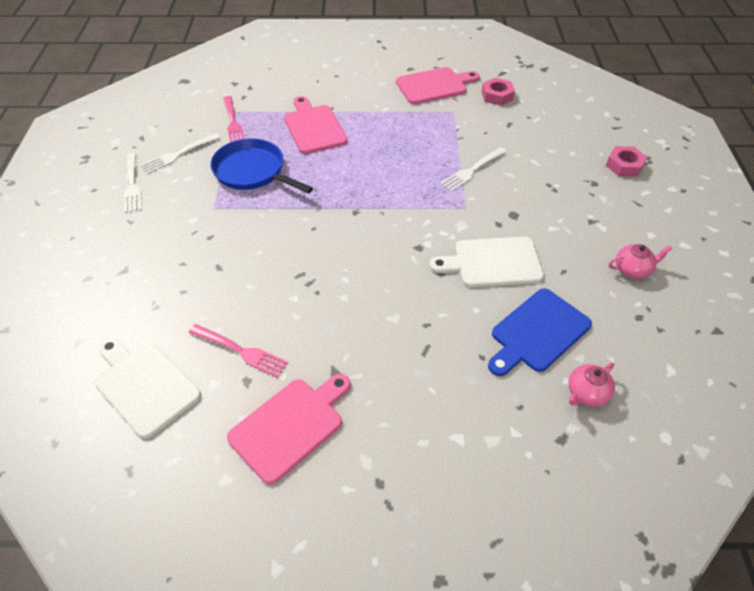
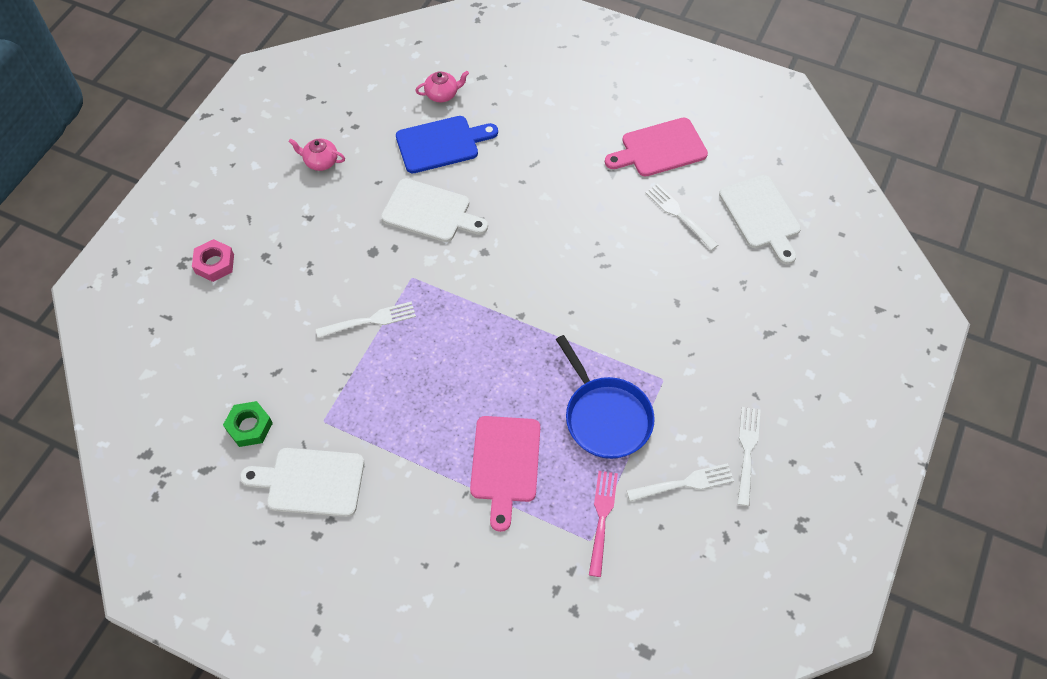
camera: 155 degrees left, 10 degrees up
pink fork [189,324,288,378] -> white fork [645,184,718,250]
pink cutting board [396,67,480,104] -> white cutting board [240,448,364,517]
pink nut [482,78,515,106] -> green nut [223,401,273,447]

